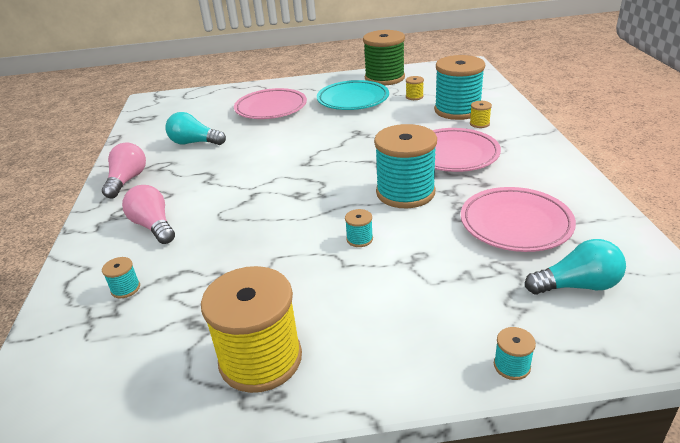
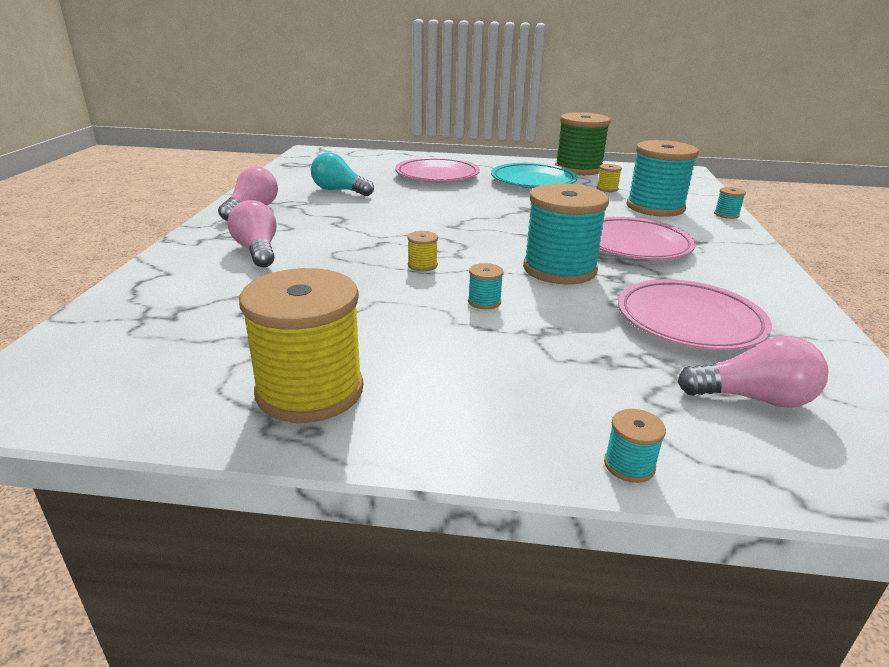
camera: 10 degrees right, 5 degrees down
turquoise spool [102,257,140,298] -> turquoise spool moved to [714,187,746,219]
yellow spool [470,101,492,128] -> yellow spool moved to [407,231,438,271]
turquoise light bulb [525,239,626,295] -> pink light bulb [678,336,828,408]

